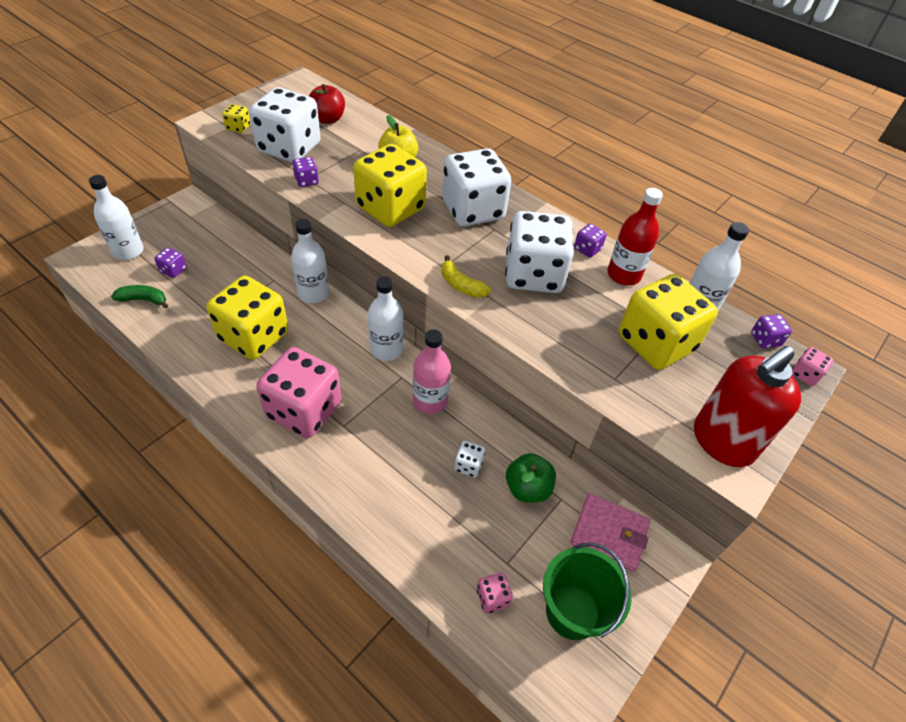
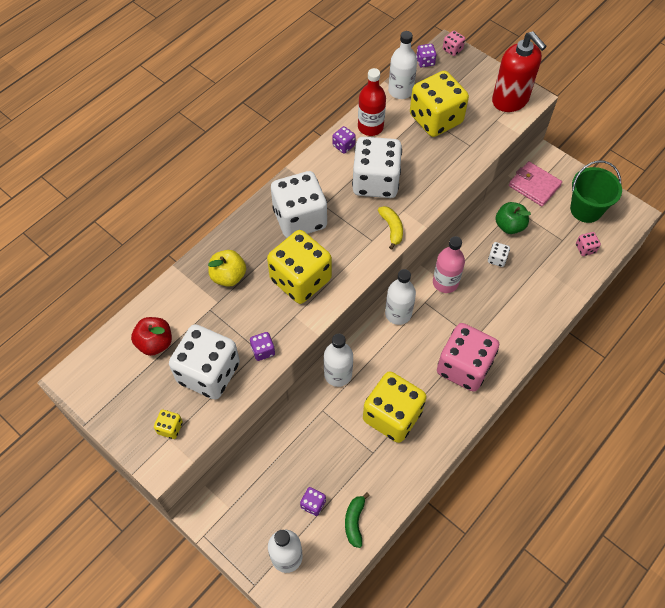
camera: 85 degrees left, 10 degrees up
yellow banana [441,255,491,298] -> yellow banana turned 60 degrees counterclockwise [378,206,403,250]
pink wallet [571,493,650,572] -> pink wallet turned 75 degrees counterclockwise [509,161,562,207]

